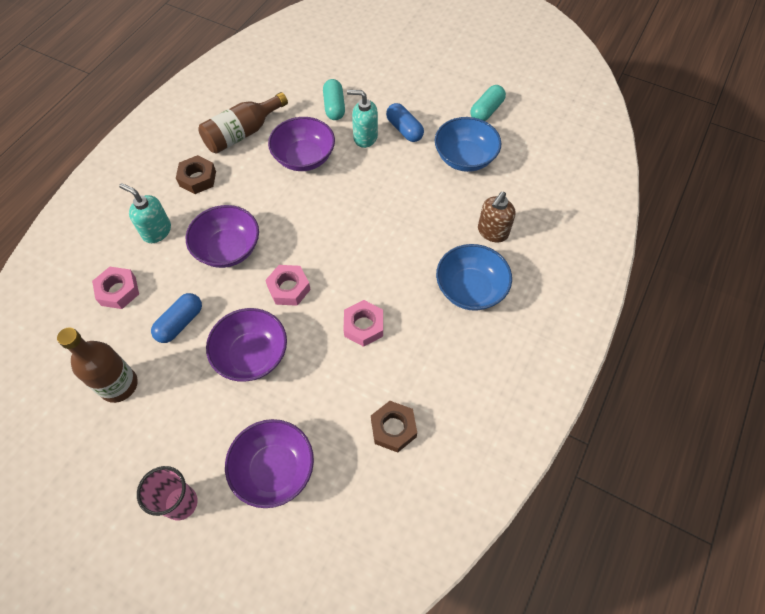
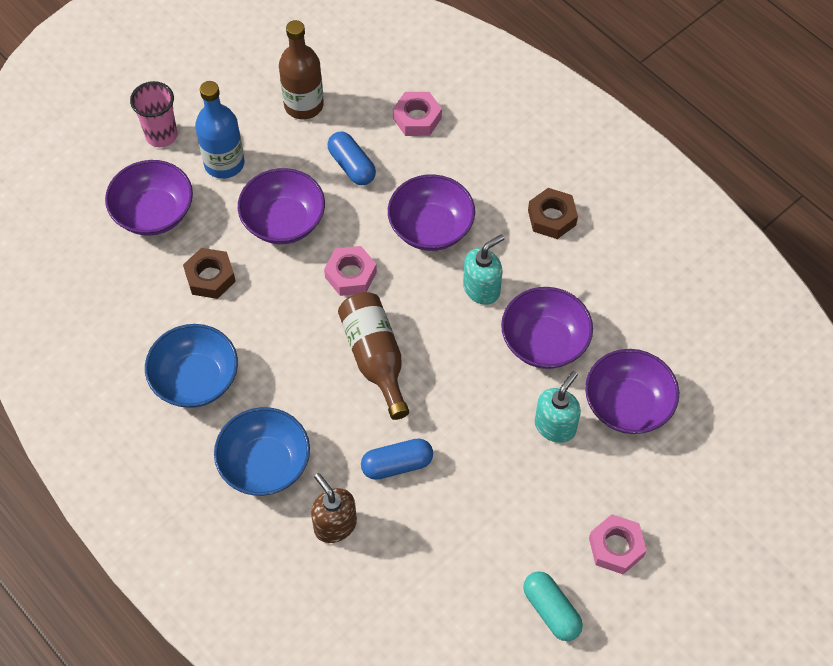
camera: 110 degrees right, 0 degrees up
turquoise soap dispenser [119,183,171,243] -> turquoise soap dispenser moved to [463,234,505,305]
brown bottle [198,92,288,154] -> brown bottle moved to [338,292,409,420]
turquoise capsule [323,79,345,120] -> purple bowl [585,349,679,434]
pink nut [343,300,383,347] -> pink nut moved to [589,514,647,574]
brown nut [371,401,417,453] -> brown nut moved to [183,248,236,299]
blue capsule [386,103,424,142] -> blue capsule moved to [361,439,433,480]
blue bowl [435,117,501,172] -> blue bowl moved to [145,324,238,408]
none -> blue bottle [195,81,245,179]

